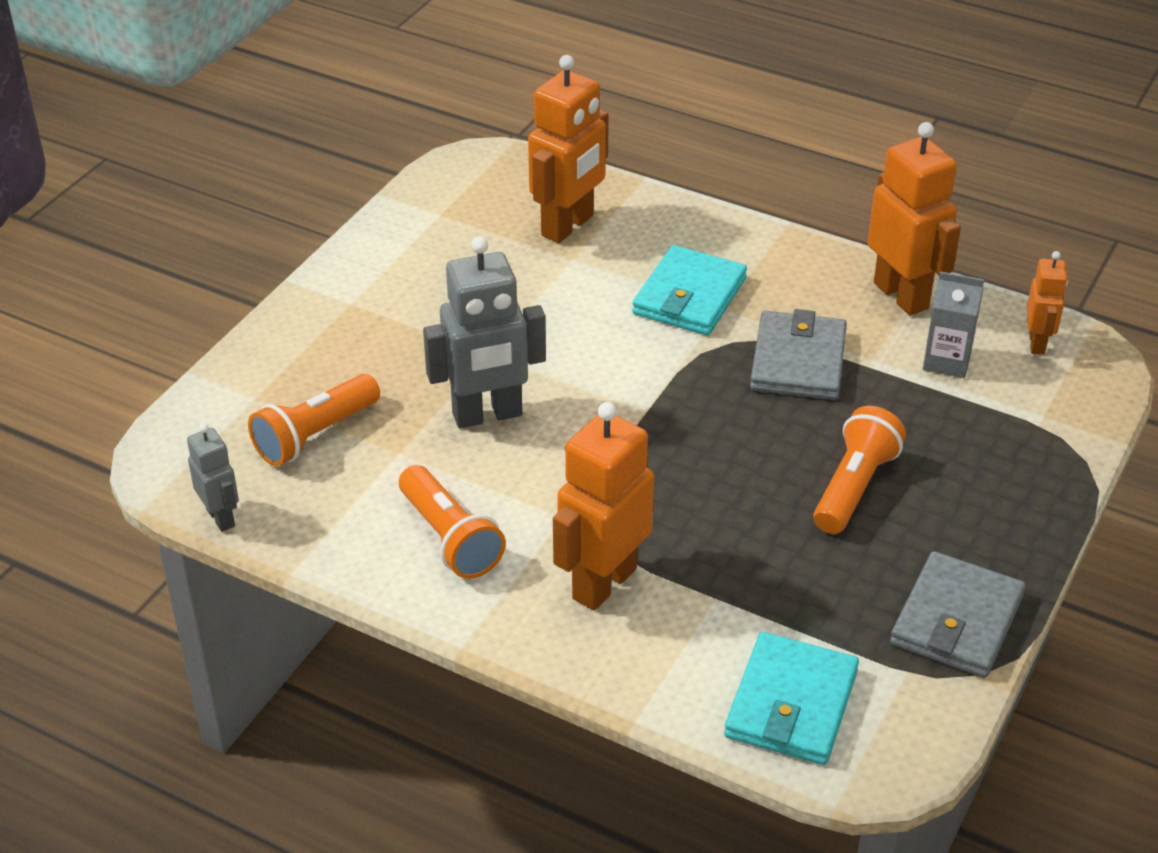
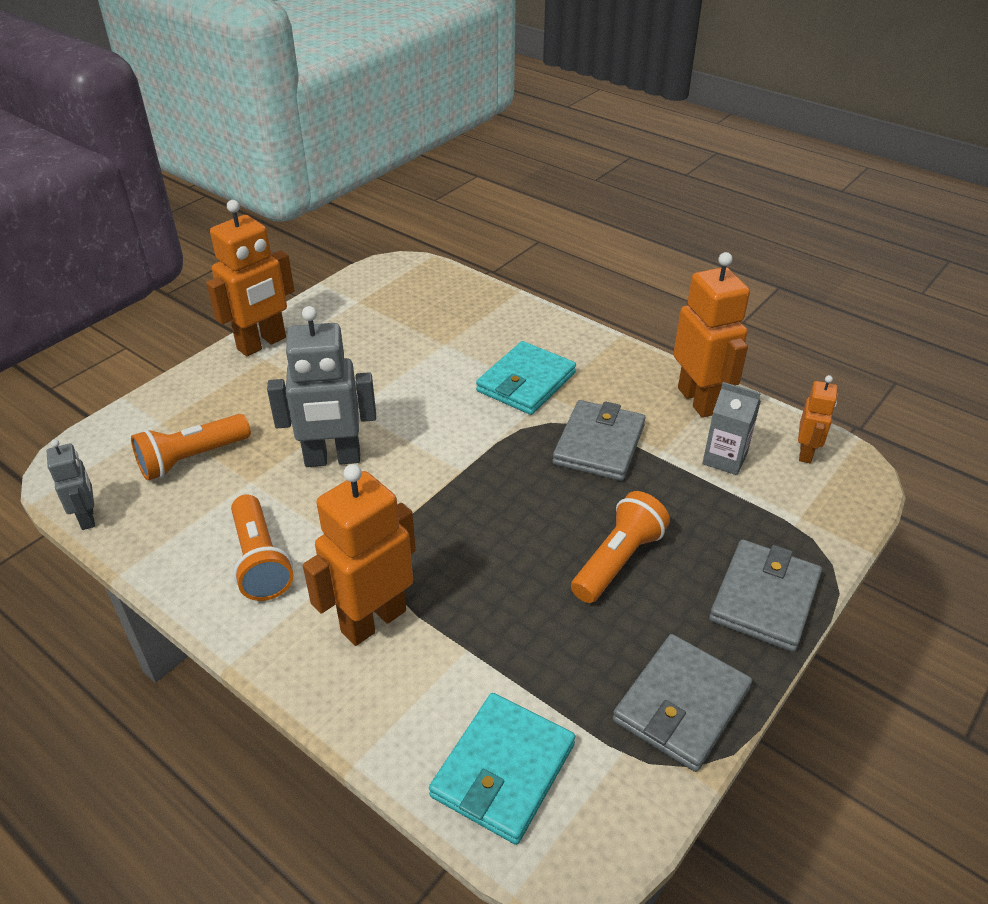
camera: 10 degrees right, 0 degrees up
orange robot [528,55,609,243] -> orange robot moved to [206,200,294,356]
none -> grey wallet [709,539,822,652]

